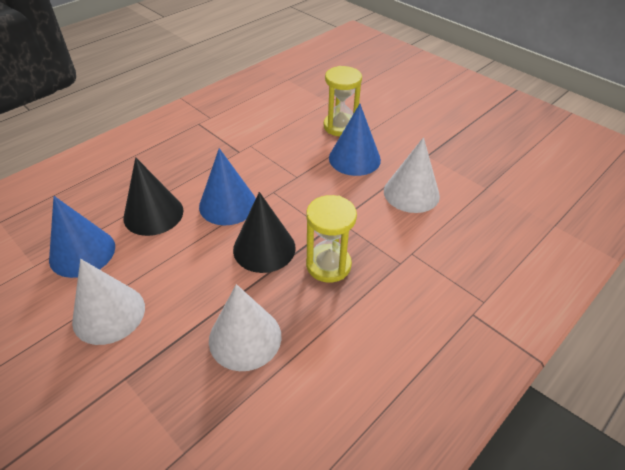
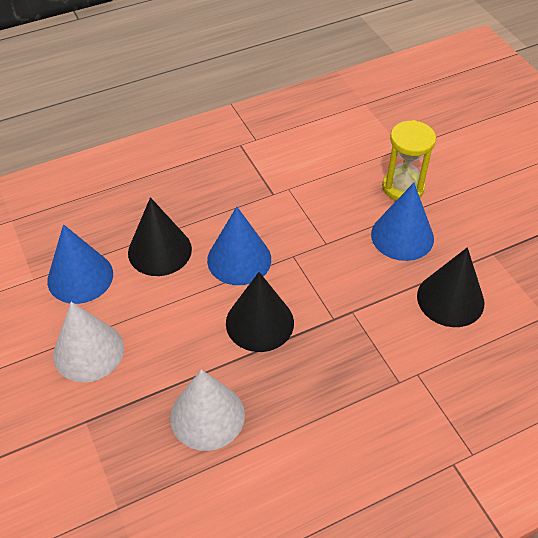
camera: 20 degrees right, 5 degrees up
yellow hourglass [306,195,357,283] -> none
white cone [384,137,440,213] -> black cone [417,247,484,327]

